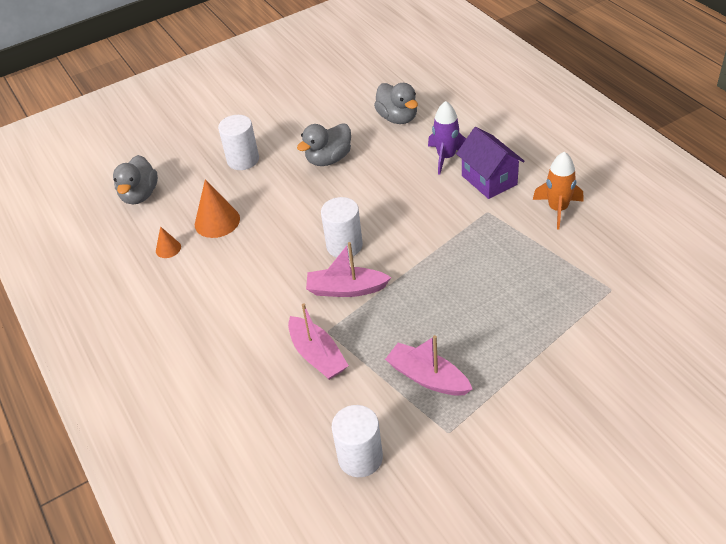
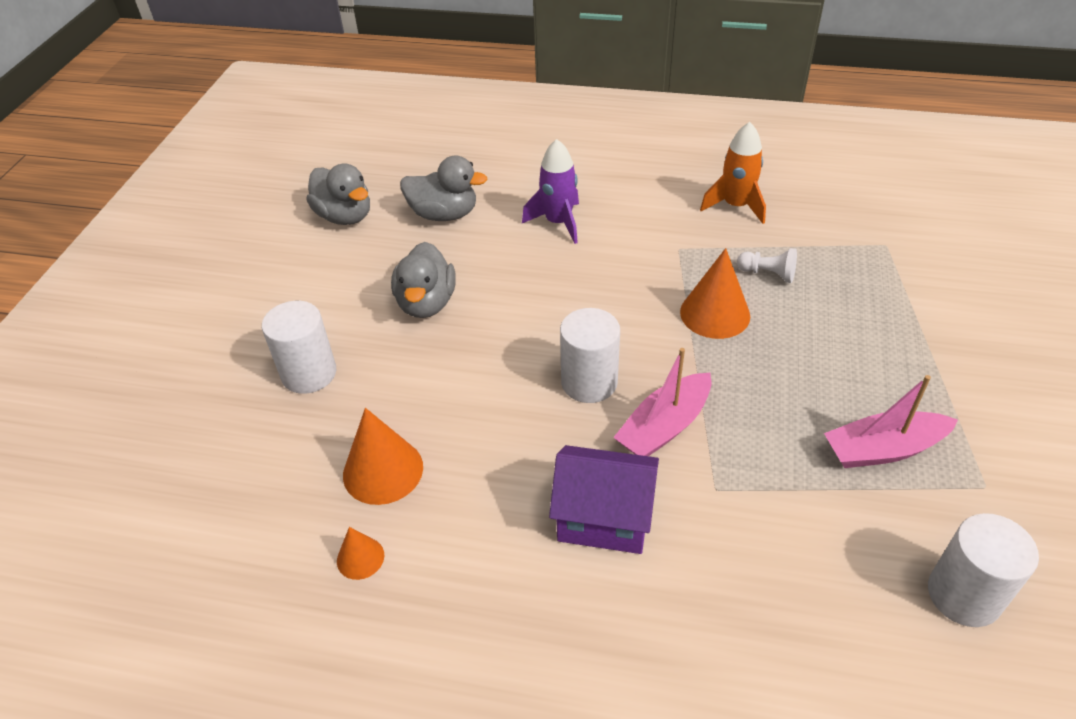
camera: 50 degrees left, 0 degrees up
grey duck [113,155,158,205] -> grey duck moved to [307,164,370,225]
pink boat [288,303,349,380] -> none
purple house [456,127,525,199] -> purple house moved to [549,445,659,554]
none -> orange cone [680,248,750,339]
none -> white pawn [737,248,797,283]

